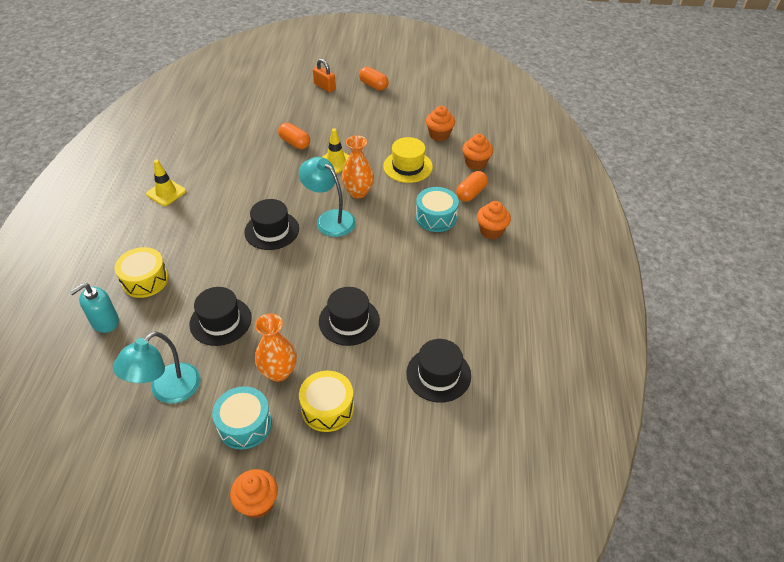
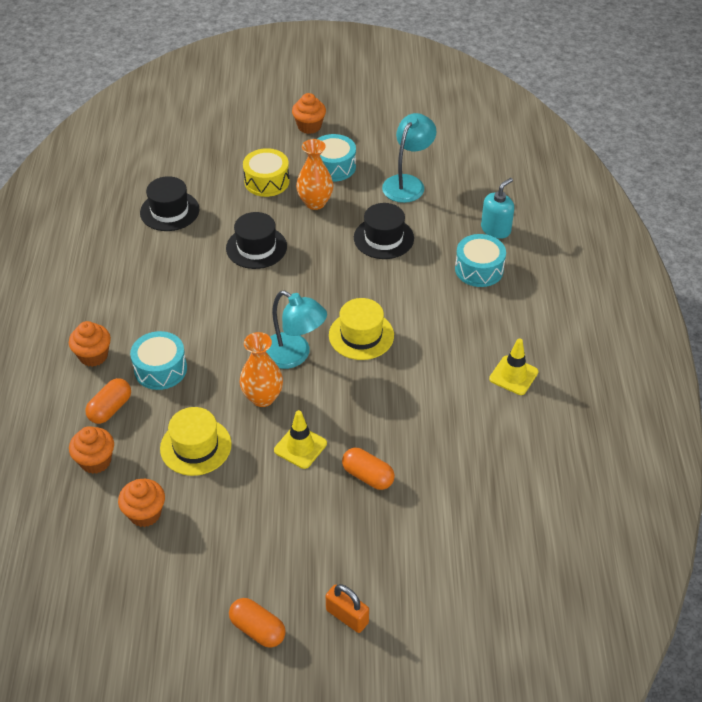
camera: 175 degrees right, 0 degrees up
yellow drum [115,247,169,298] -> turquoise drum [455,234,506,287]
black hat [244,199,299,250] -> yellow hat [329,298,394,360]

